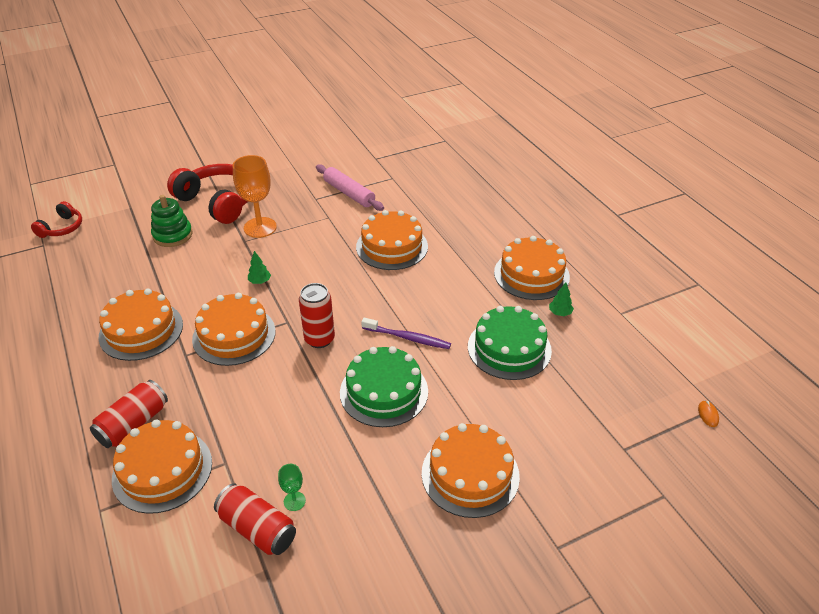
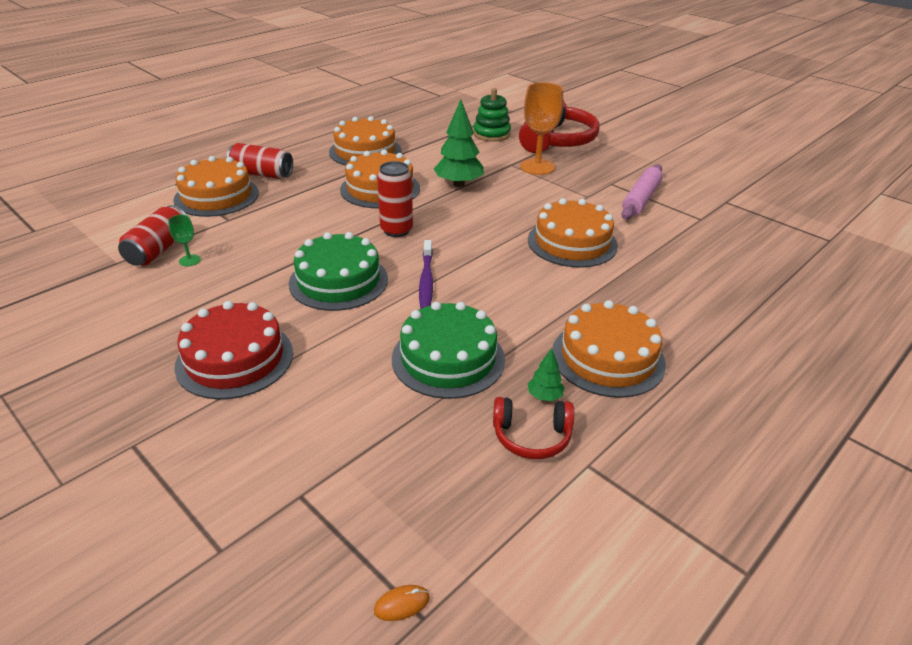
camera: 70 degrees right, 5 degrees down
red headphones [31,201,82,238] -> red headphones moved to [493,397,574,459]
green tree [248,251,271,284] -> green tree [434,100,484,187], size x2.09
orange cake [422,423,520,518] -> red cake [174,301,293,399]

